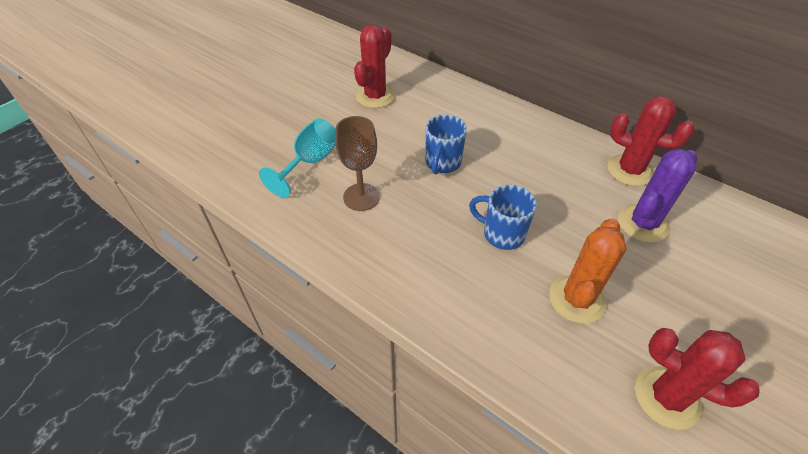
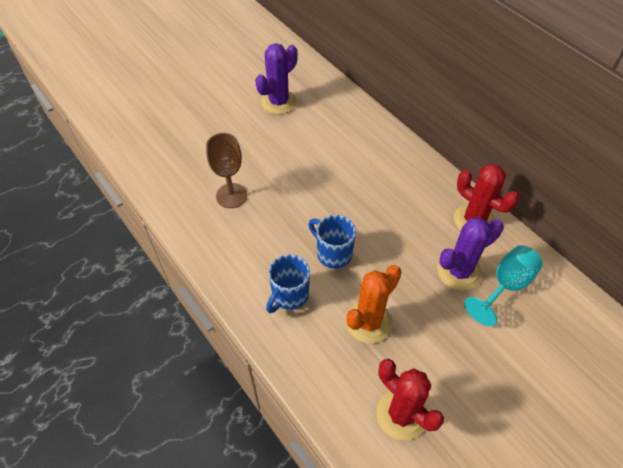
camera: 15 degrees right, 5 degrees up
turquoise goblet [259,118,336,197] -> turquoise goblet moved to [464,245,543,326]
red cactus [354,25,395,108] -> purple cactus [255,43,298,114]
blue mug [425,115,467,174] -> blue mug moved to [266,254,310,313]

